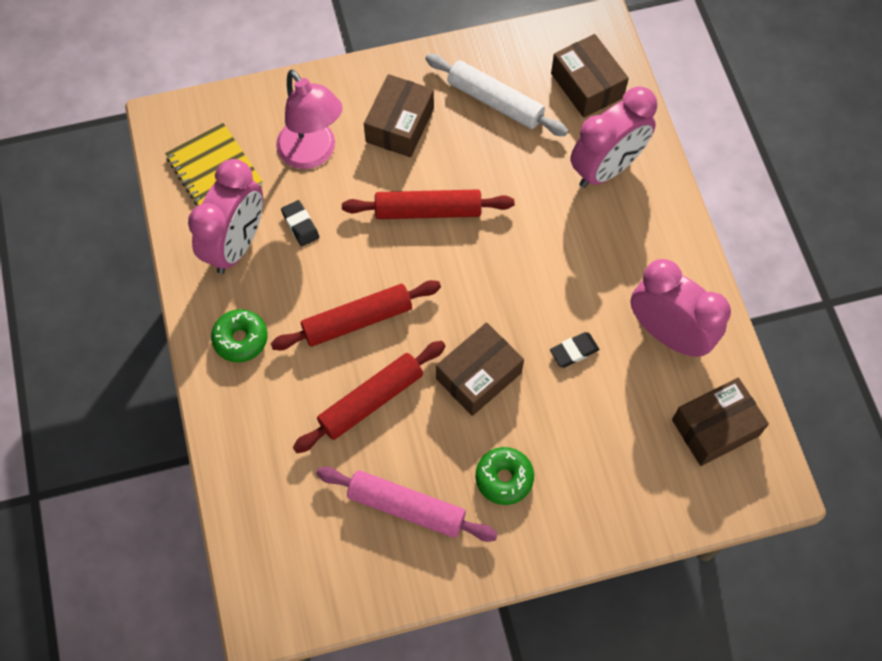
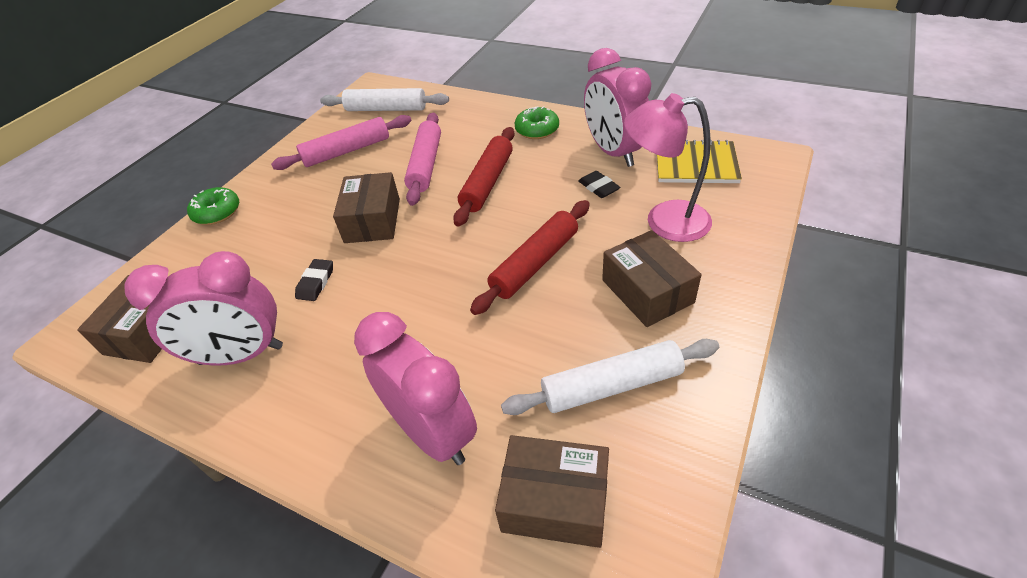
camera: 135 degrees right, 20 degrees down
black eraser [281,200,319,246] -> black eraser turned 45 degrees clockwise [579,171,620,198]
red rolling pin [293,341,445,453] -> pink rolling pin [404,113,441,206]
green donut [476,447,534,505] -> green donut moved to [187,187,239,225]
pink clock [570,86,657,188] -> pink clock turned 135 degrees clockwise [354,312,477,465]
none -> white rolling pin [320,88,449,111]

